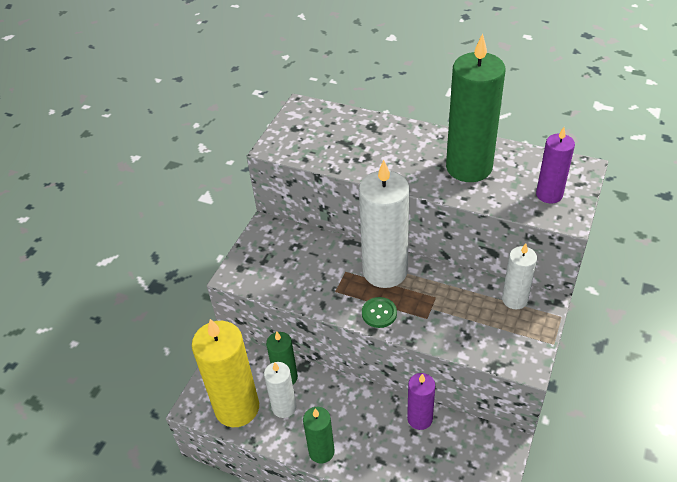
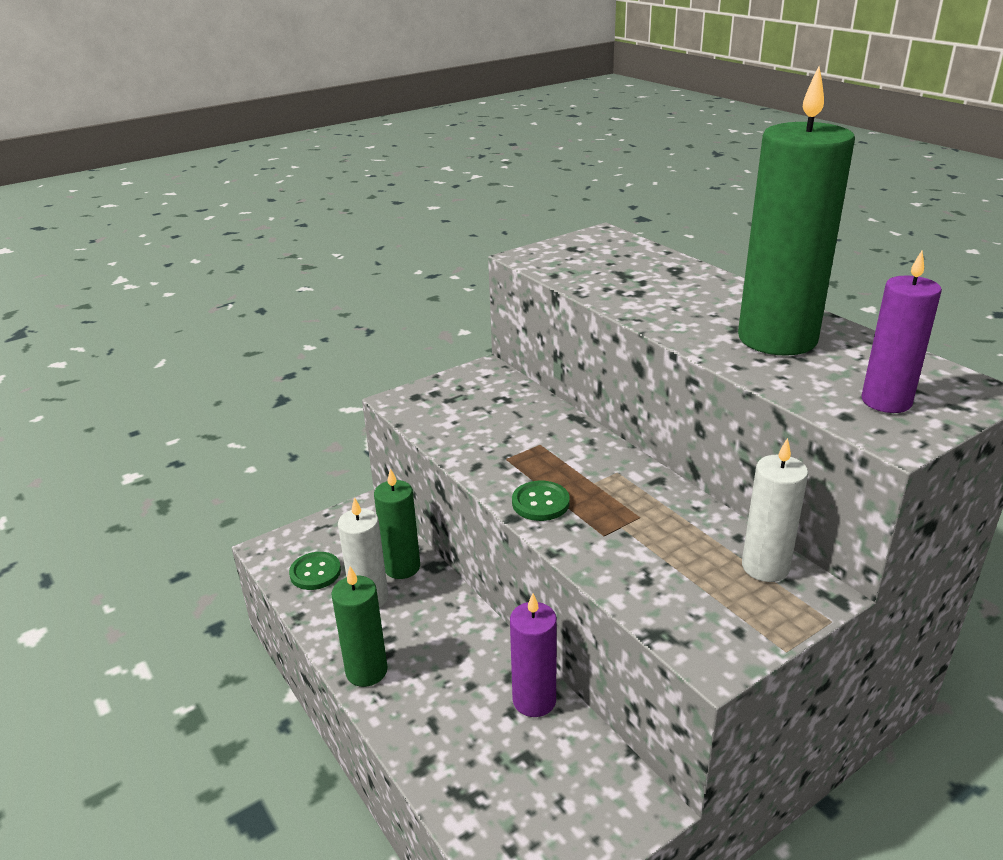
camera: 30 degrees right, 15 degrees down
yellow candle [192,319,259,427] -> green button [289,552,341,590]
white candle [359,160,410,288] -> none

